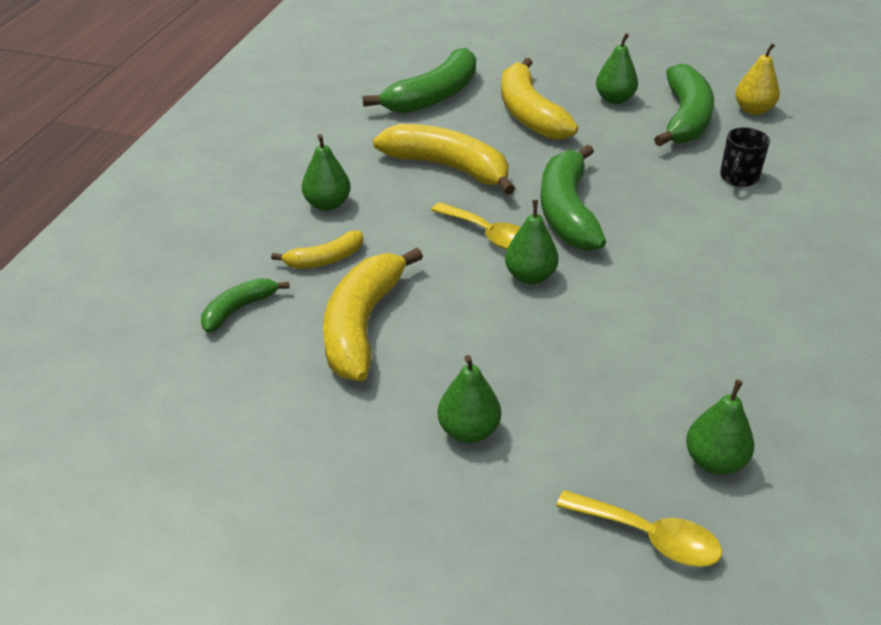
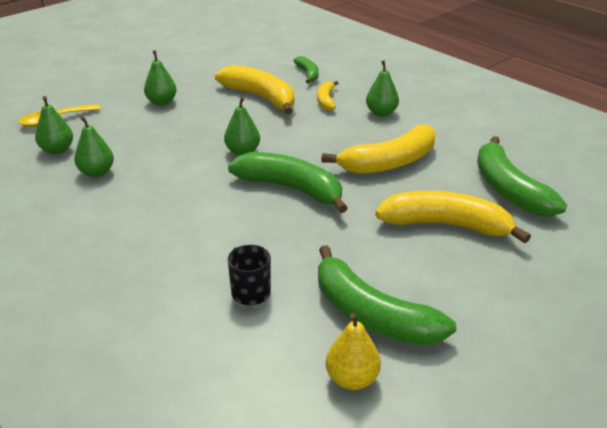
camera: 120 degrees right, 5 degrees down
yellow spoon [431,202,521,250] -> none
green pear [596,33,638,104] -> green pear moved to [74,116,114,177]

